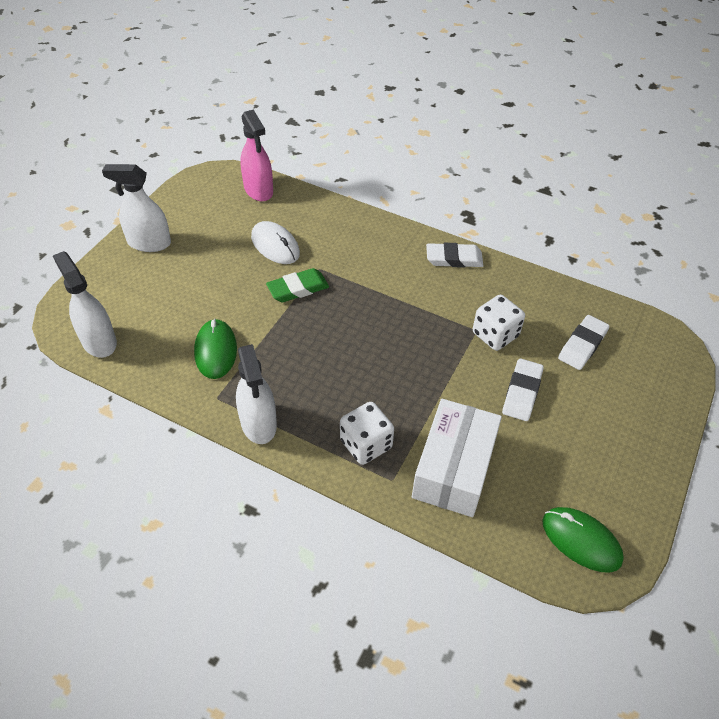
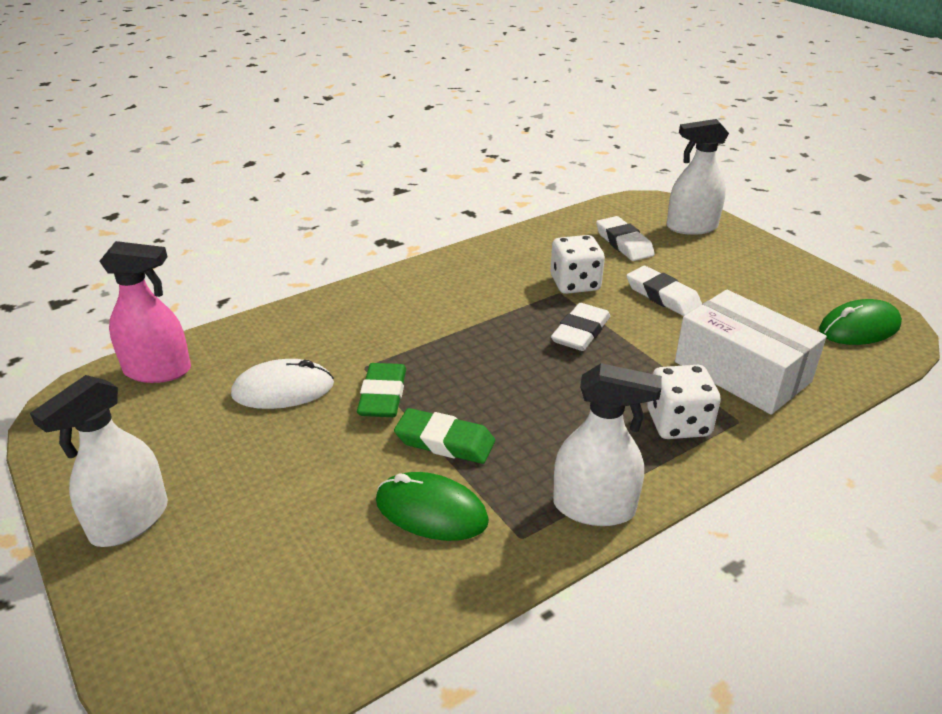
camera: 60 degrees left, 15 degrees down
white spray bottle [53,251,117,358] -> white spray bottle moved to [667,119,729,235]
white eraser [426,243,483,268] -> white eraser moved to [551,303,610,351]
none -> green eraser [394,408,495,464]

